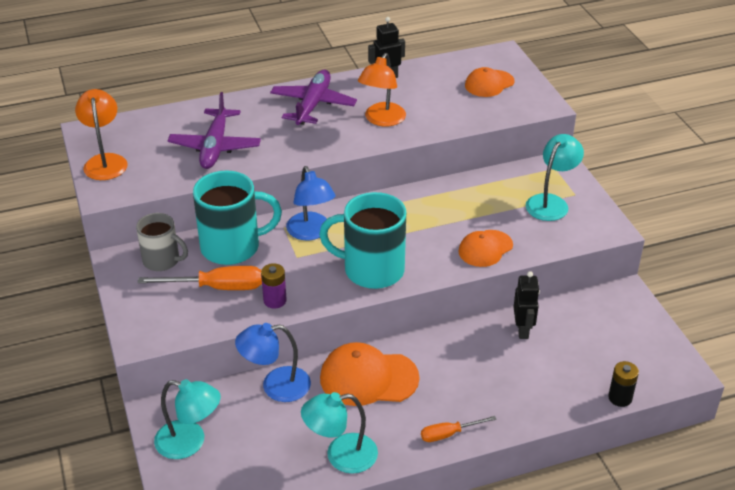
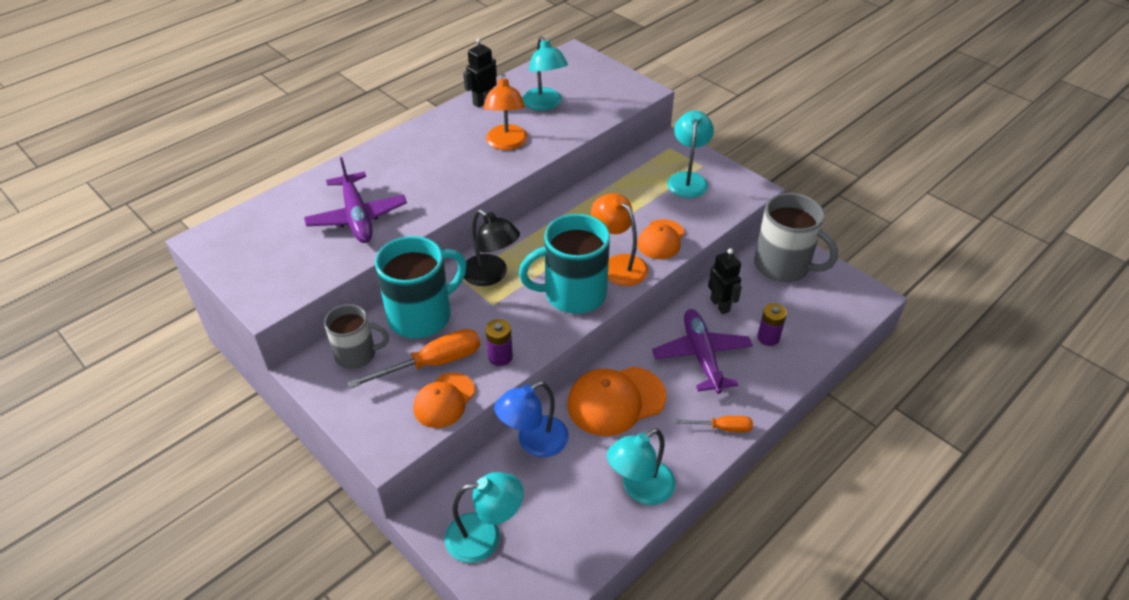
camera: 25 degrees left, 5 degrees up
orange lamp [75,89,128,180] -> orange lamp moved to [591,193,649,286]
purple plane [270,70,357,125] -> purple plane moved to [652,309,753,394]
blue lamp [286,166,335,240] -> black lamp [464,209,520,286]
orange screwdriver [421,416,496,442] -> orange screwdriver turned 135 degrees counterclockwise [673,416,753,432]
orange cap [465,67,515,97] -> orange cap moved to [414,372,475,428]
black battery [608,361,639,407] -> none
none -> turquoise lamp [522,36,568,111]
none -> grey mug [754,193,838,282]
none -> purple battery [757,303,787,346]

